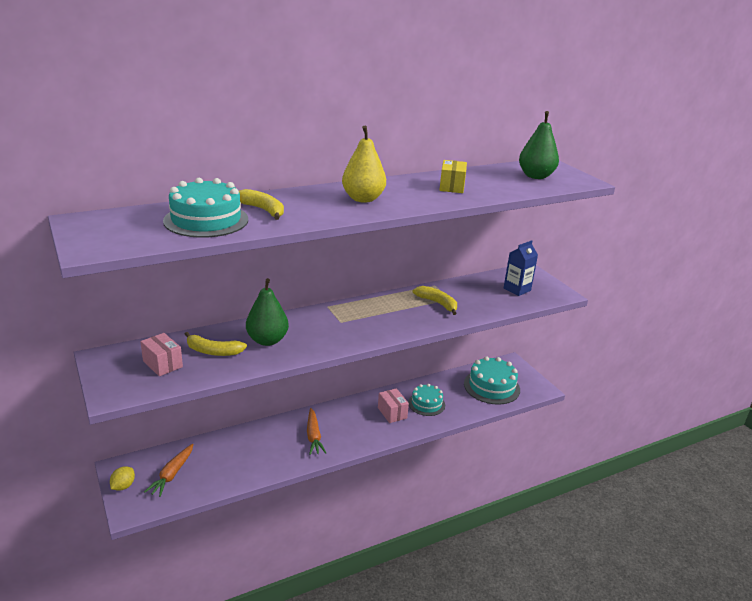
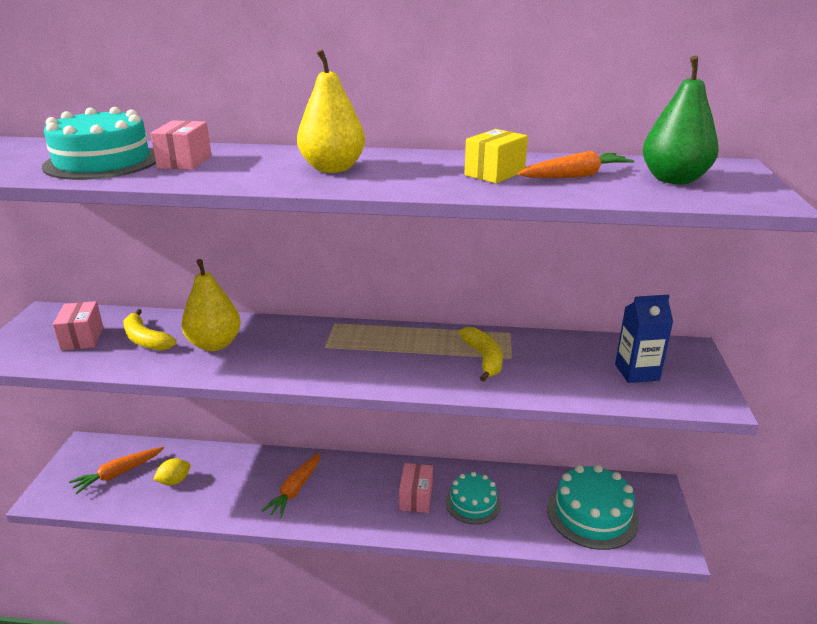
camera: 35 degrees right, 0 degrees up
yellow lemon [110,467,135,491] -> yellow lemon moved to [153,458,190,485]
yellow banana [239,189,284,220] -> pink box [151,120,211,170]
green pear [246,278,289,346] -> yellow pear [181,259,241,351]
none -> orange carrot [518,151,634,178]

